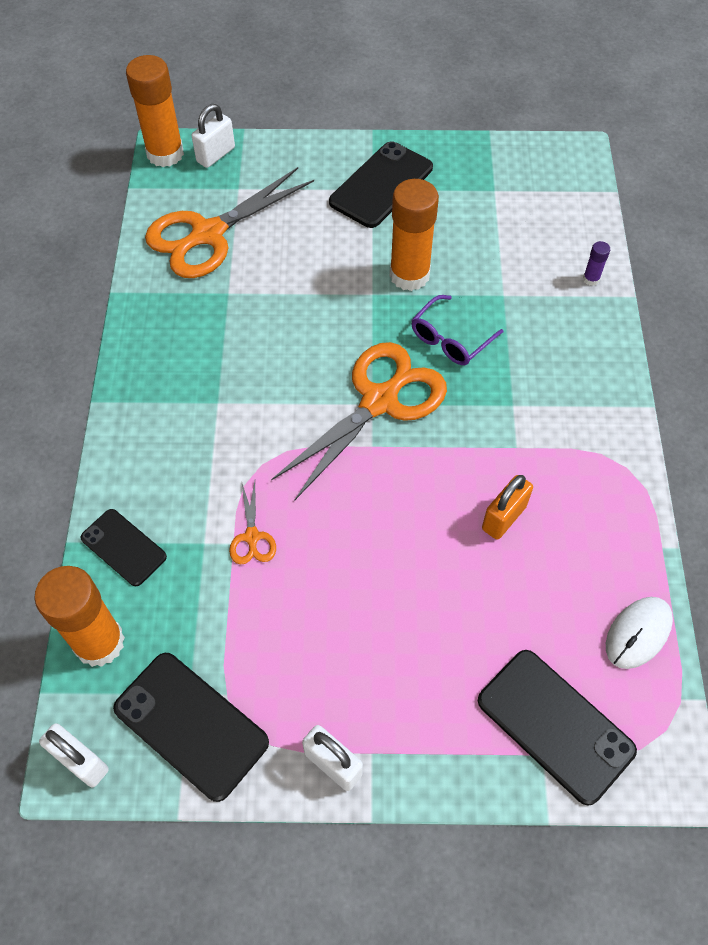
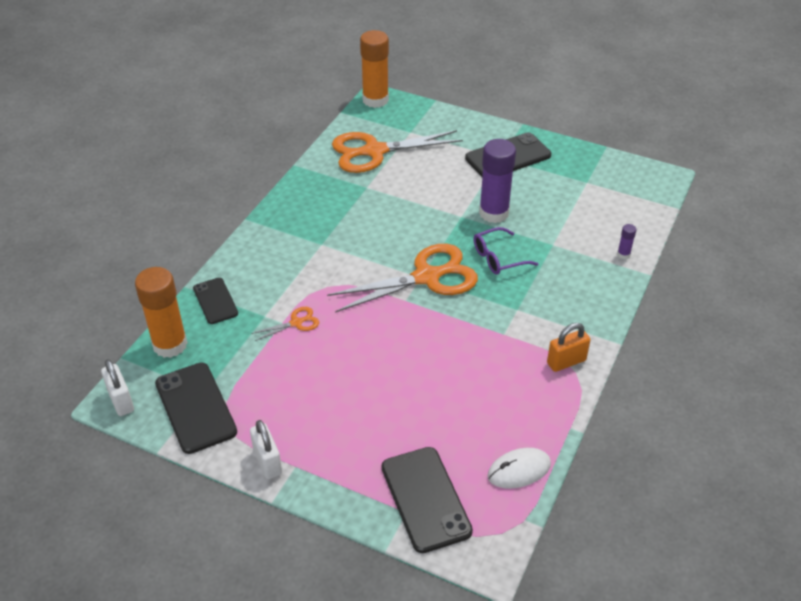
camera: 25 degrees right, 15 degrees down
white padlock [192,104,235,168] -> none
orange scissors [229,481,276,565] -> orange scissors turned 135 degrees counterclockwise [251,307,319,341]
orange glue stick [390,179,439,291] -> purple glue stick [479,139,516,223]
orange padlock [482,475,533,540] -> orange padlock moved to [547,323,591,372]

